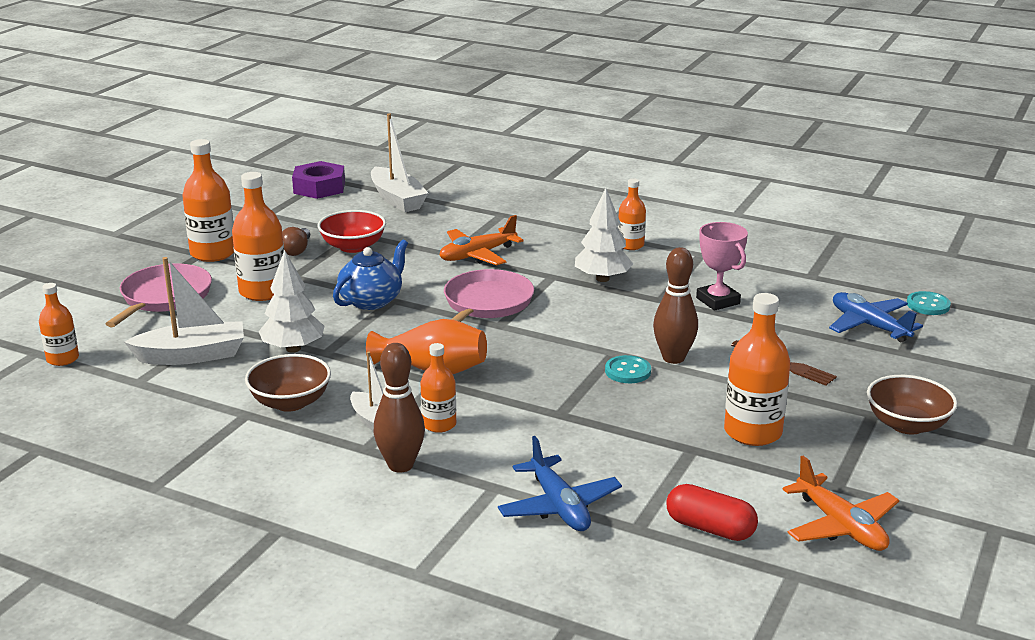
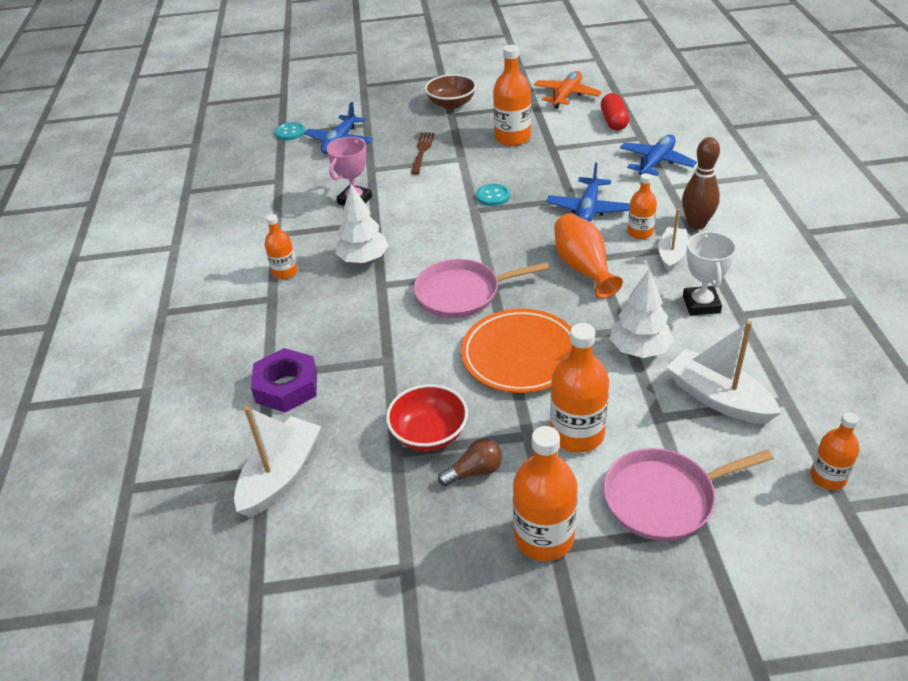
camera: 120 degrees left, 15 degrees up
brown bowl [245,354,331,412] -> white trophy [683,231,737,315]
purple nut [292,161,345,199] -> purple nut moved to [251,348,317,413]
blue teapot [333,240,408,310] -> orange plate [461,309,572,393]
orange plane [439,215,523,265] -> none
brown bowling pin [653,247,698,364] -> none
none -> blue plane [547,162,630,222]

